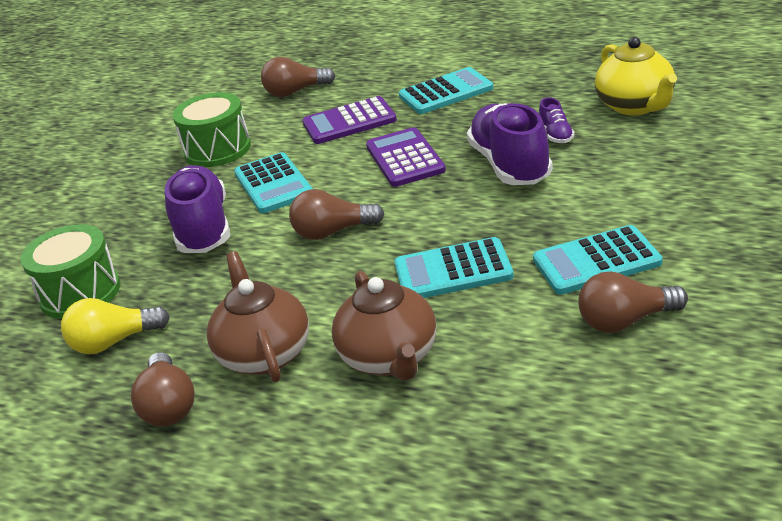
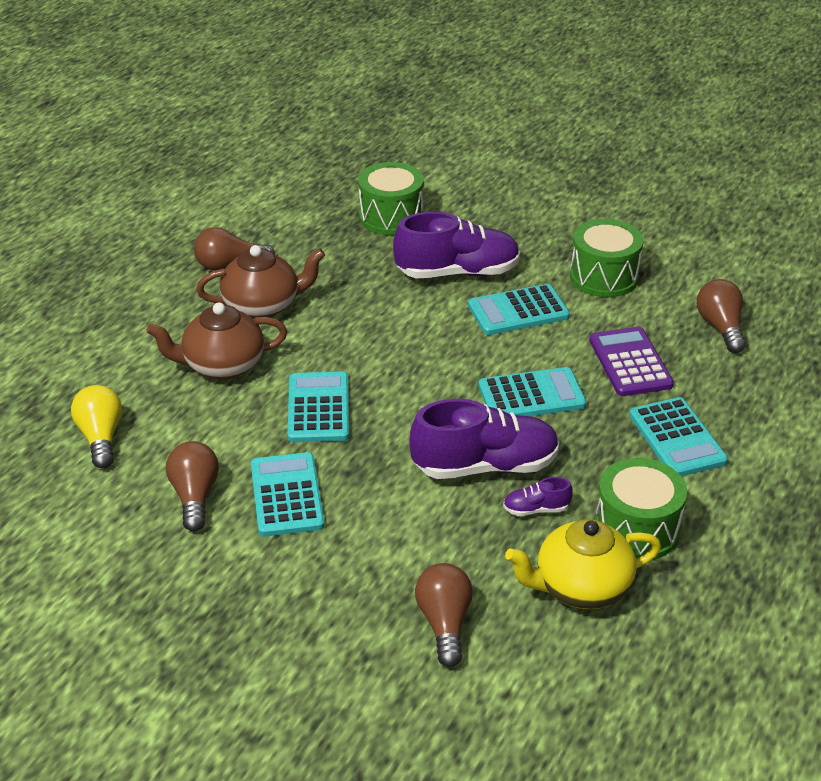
camera: 90 degrees right, 5 degrees up
yellow light bulb [61,298,170,354] -> yellow light bulb moved to [71,385,122,469]
brown light bulb [289,189,384,240] -> brown light bulb moved to [415,563,473,667]
purple calculator [366,127,446,187] -> turquoise calculator [479,367,587,416]
none -> green drum [595,458,687,559]

